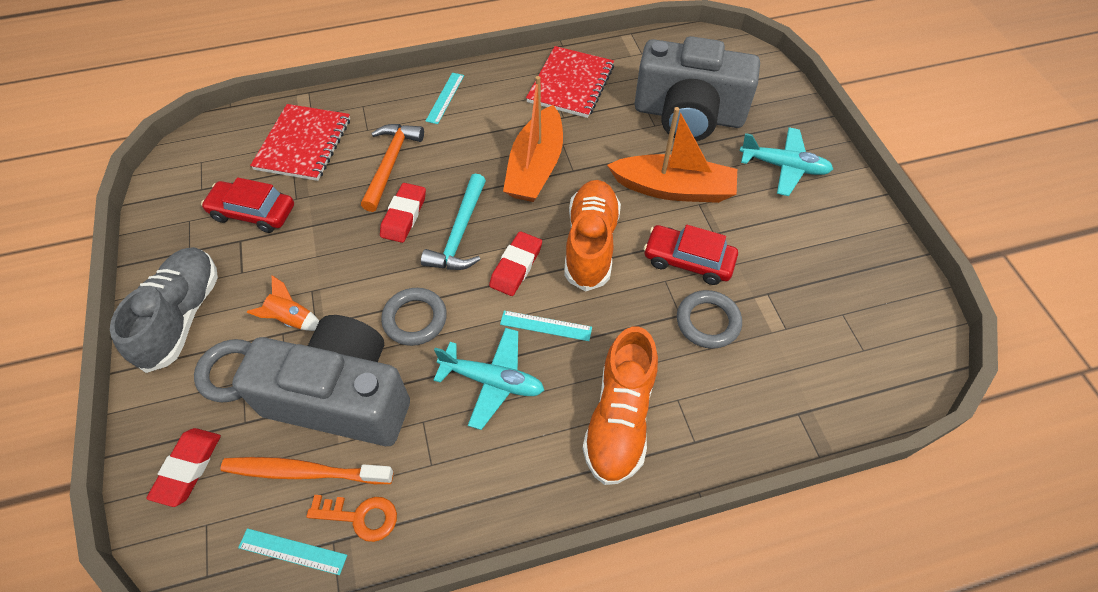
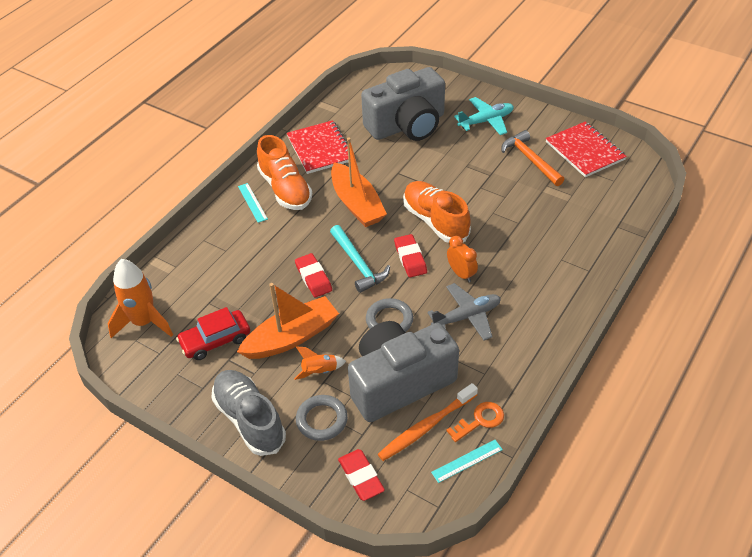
camera: 40 degrees left, 10 degrees down
red notebook [250,104,350,181] -> red notebook moved to [546,121,627,177]
orange hammer [361,124,424,212] -> orange hammer moved to [501,130,564,186]
turquoise plane [434,328,544,430] -> grey plane [427,283,501,341]
turquoise ruler [500,311,592,341] -> orange clock [447,236,478,282]
orange shoe [582,327,658,485] -> orange shoe moved to [257,135,312,210]
orange boat [607,107,737,203] -> orange boat moved to [237,283,339,359]
red car [644,225,738,285] -> none
grey ring [677,290,742,349] -> none
none -> orange rocket [108,259,173,338]

